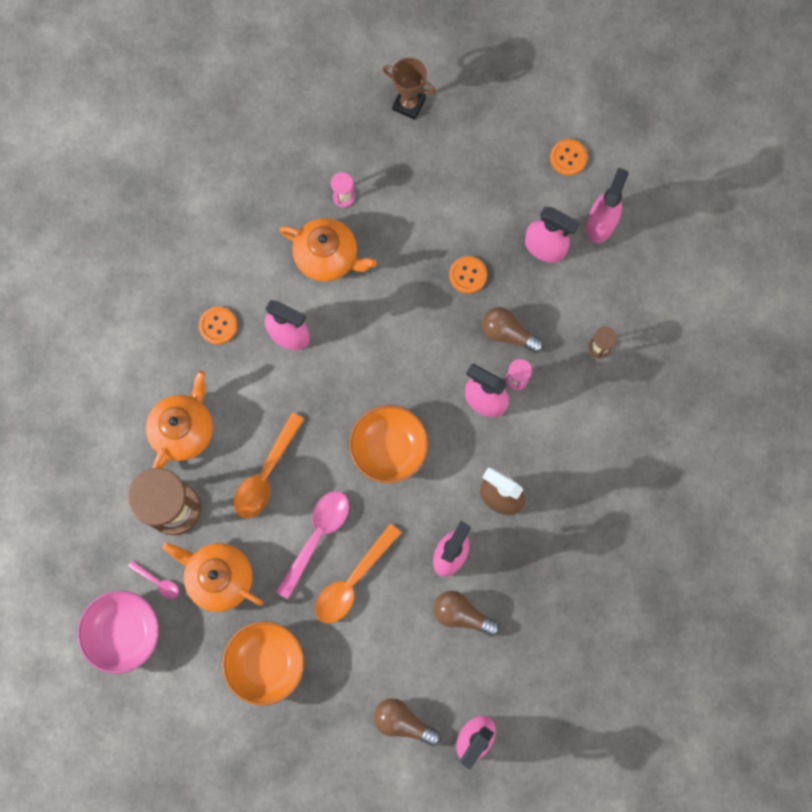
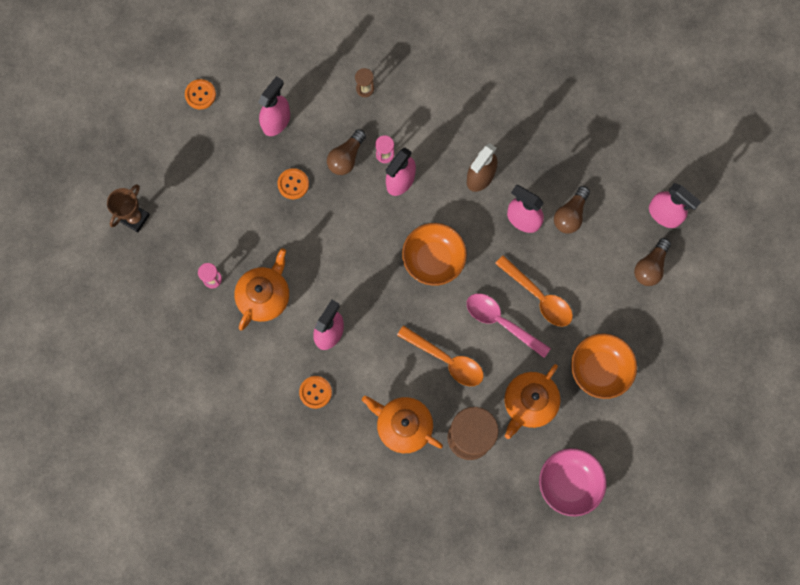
camera: 85 degrees left, 0 degrees up
pink spoon [128,561,179,599] -> none
pink spray bottle [586,167,629,243] -> none

